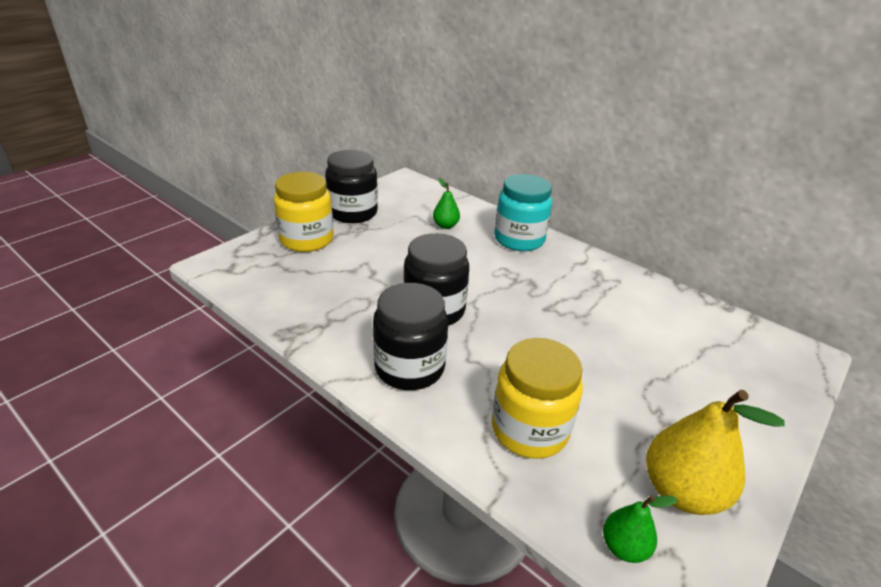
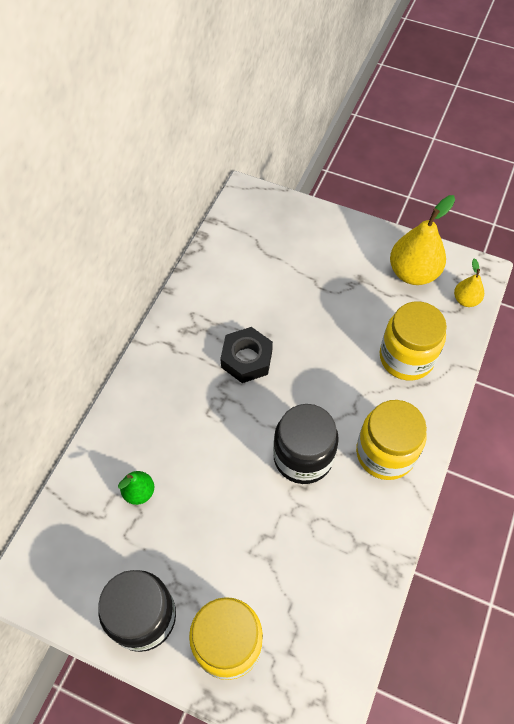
camera: 105 degrees left, 25 degrees up
black jar [373,283,448,390] -> yellow jar [356,400,427,480]
turquoise jar [494,174,552,251] -> none
green pear [603,495,678,563] -> yellow pear [454,259,484,307]
none -> black nut [220,327,273,383]

